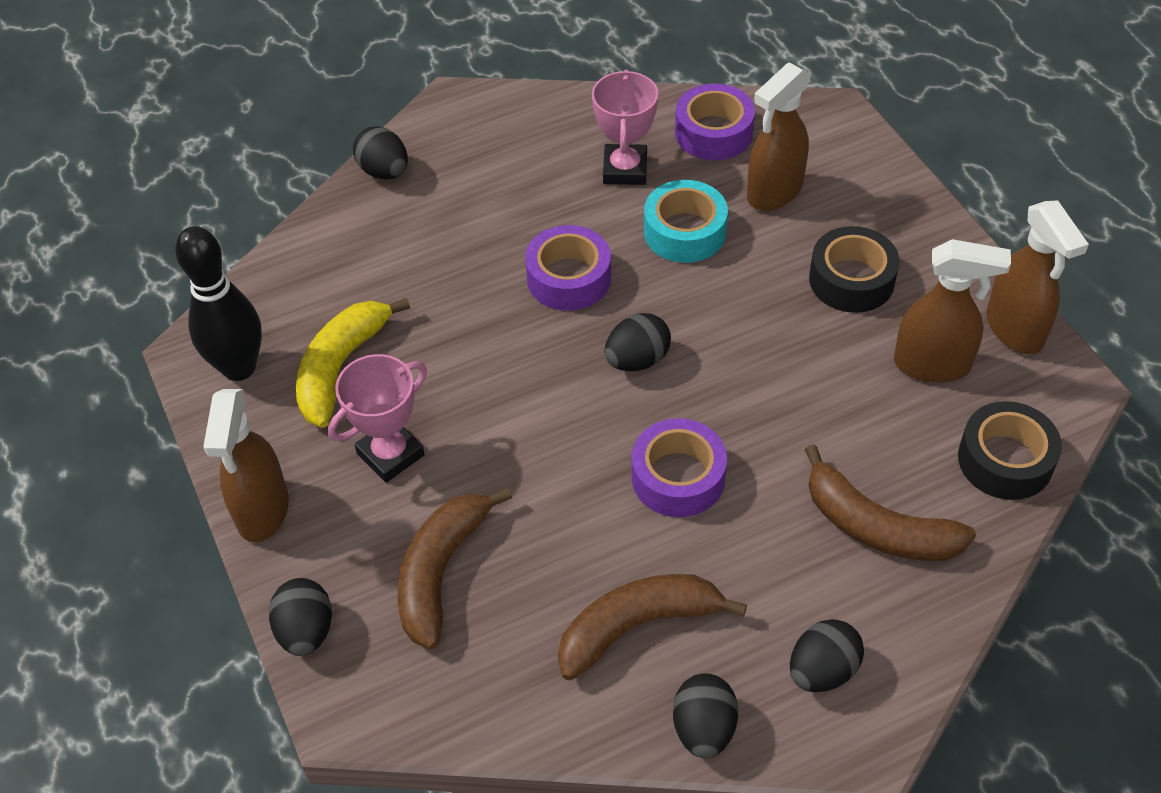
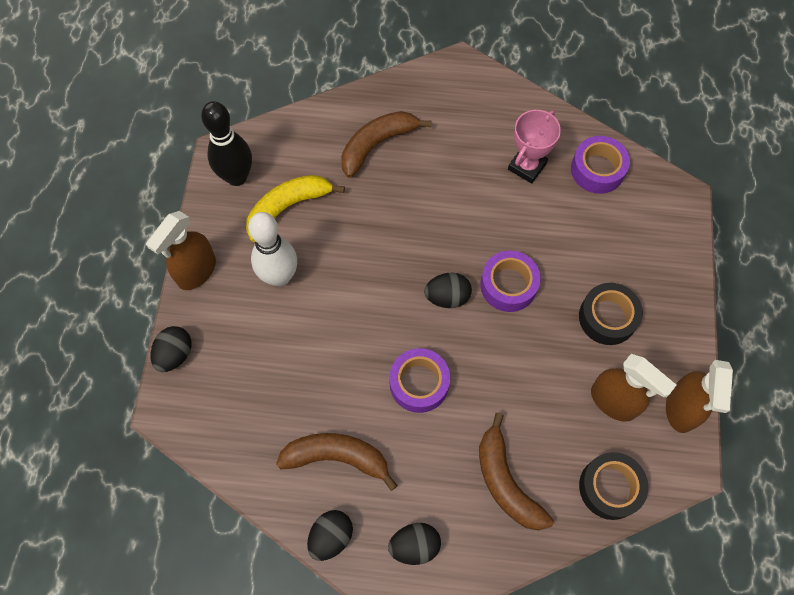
camera: 30 degrees right, 15 degrees up
pink trophy [328,354,427,483] -> white bowling pin [248,212,297,287]
black egg [353,126,408,180] -> none
brown banana [398,488,512,649] -> brown banana moved to [341,111,432,178]
purple tape [525,225,611,311] -> purple tape moved to [480,251,541,312]
turquoise tape [644,180,728,263] -> none
brown spray bottle [747,62,811,211] -> none

